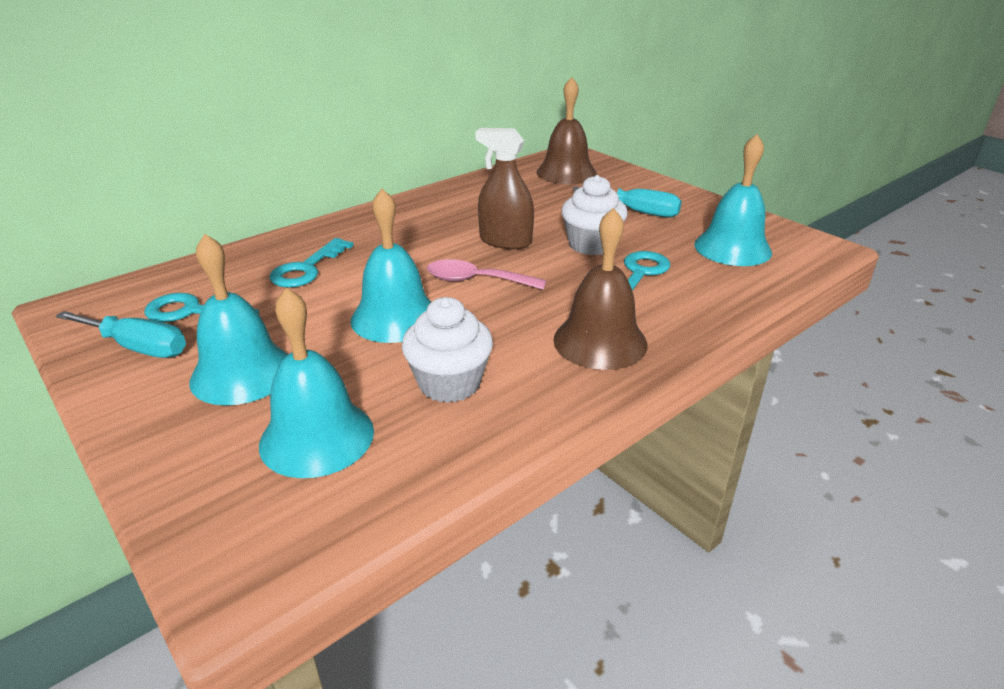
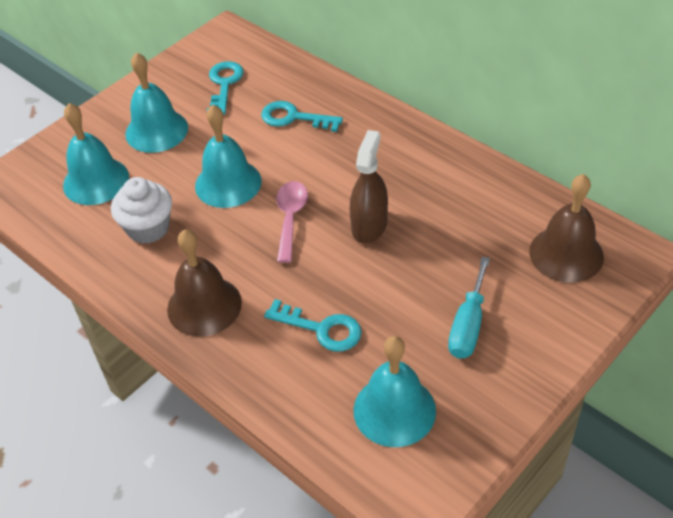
camera: 85 degrees right, 15 degrees up
turquoise screwdriver [56,311,186,358] -> none
white cupcake [561,175,628,255] -> none

